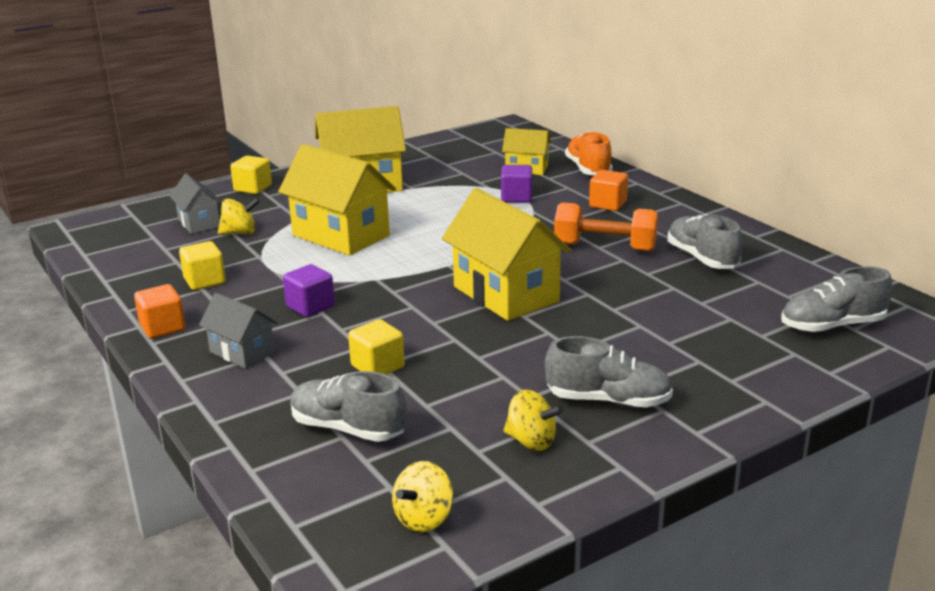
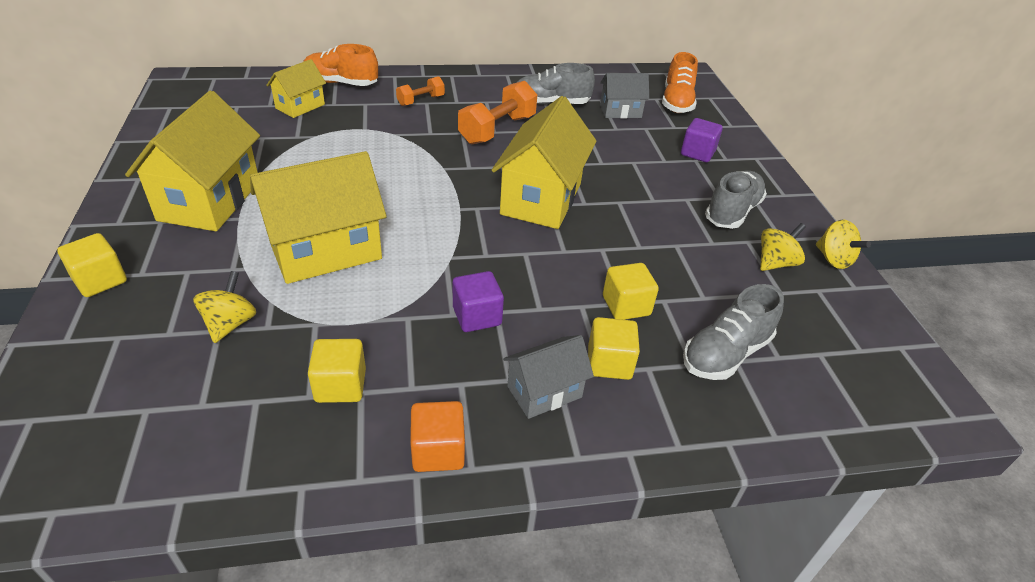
camera: 70 degrees left, 15 degrees up
grey house [170,173,222,234] -> grey house moved to [600,73,649,118]
yellow spinning top [392,461,453,532] -> yellow spinning top moved to [816,219,871,269]
yellow house [442,188,572,321] -> yellow house turned 60 degrees counterclockwise [492,96,597,229]
purple cube [501,165,532,203] -> purple cube moved to [681,118,723,162]
orange cube [589,170,628,211] -> orange dumbbell [396,76,445,106]
grey shoe [781,266,893,332] -> orange shoe [662,52,698,113]
none -> yellow cube [588,317,640,380]

